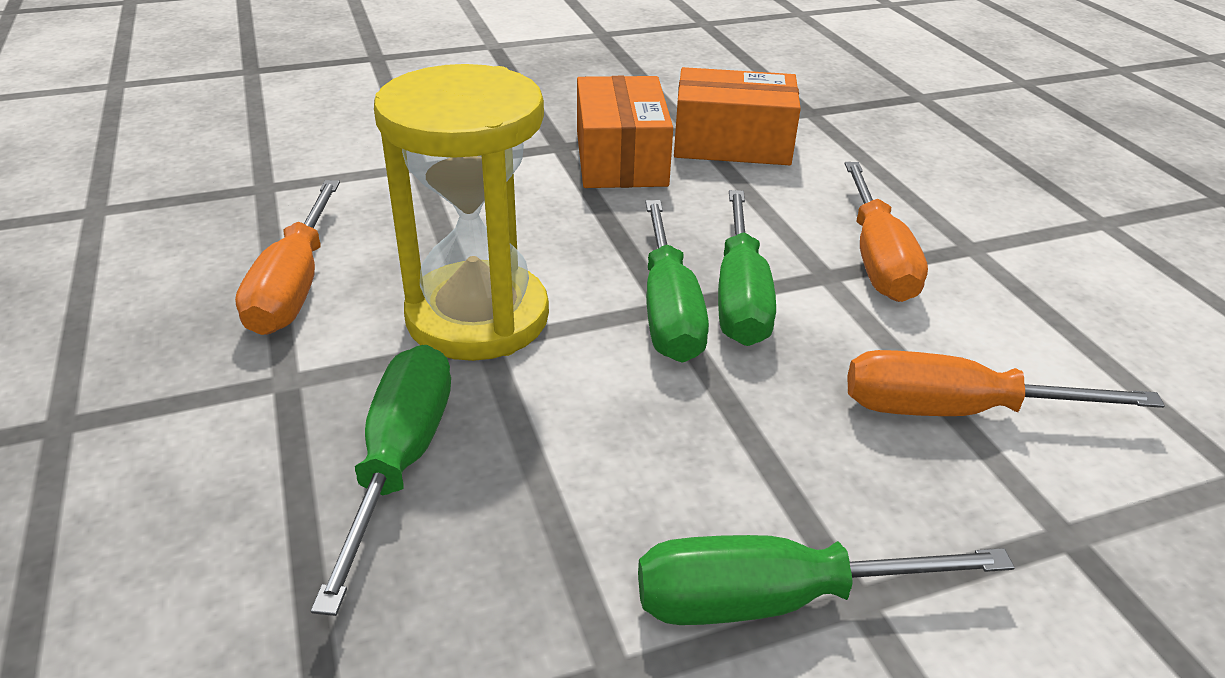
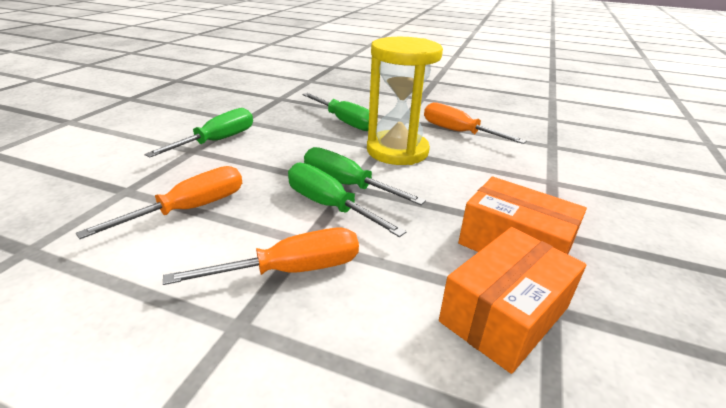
camera: 130 degrees right, 5 degrees down
orange screwdriver [845,162,928,302] -> orange screwdriver turned 120 degrees clockwise [163,228,359,285]

